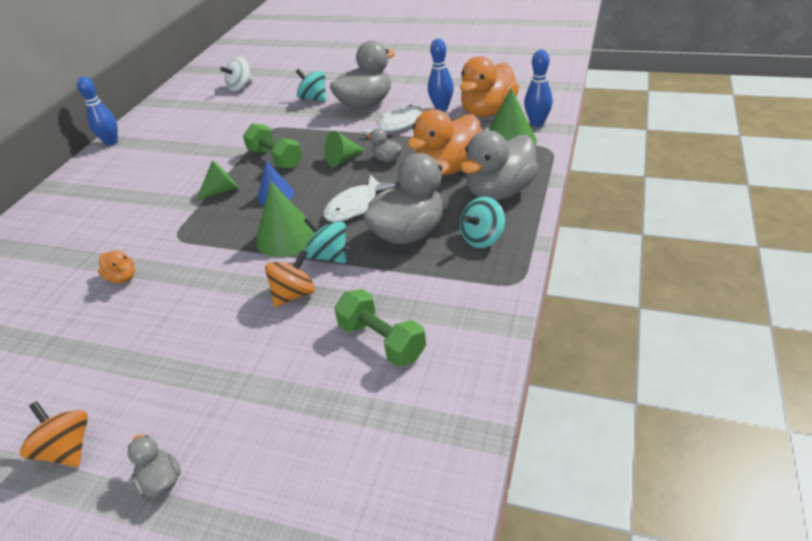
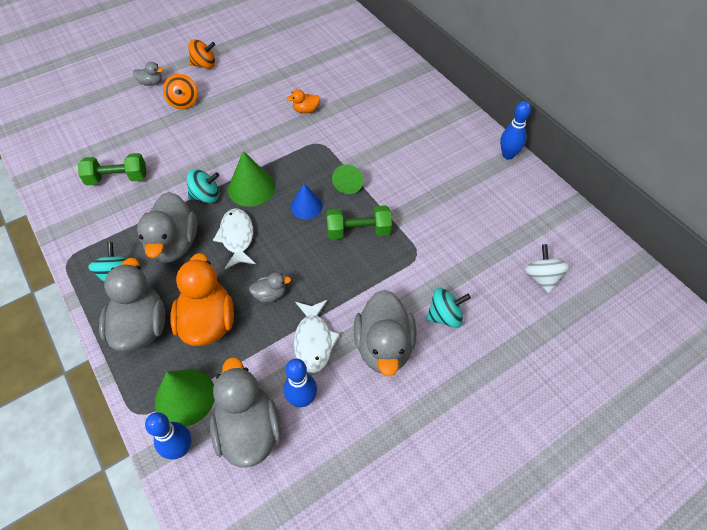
camera: 125 degrees right, 15 degrees up
orange spinning top [265,250,315,307] -> orange spinning top moved to [163,74,198,109]
green cone [324,131,365,167] -> none
orange duck [460,56,519,117] -> grey duck [210,357,281,468]

